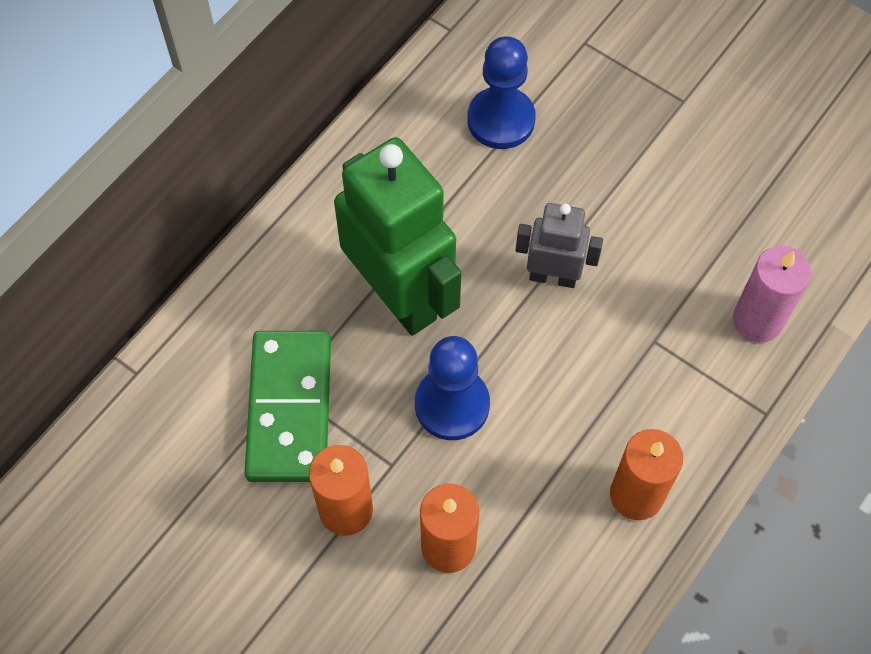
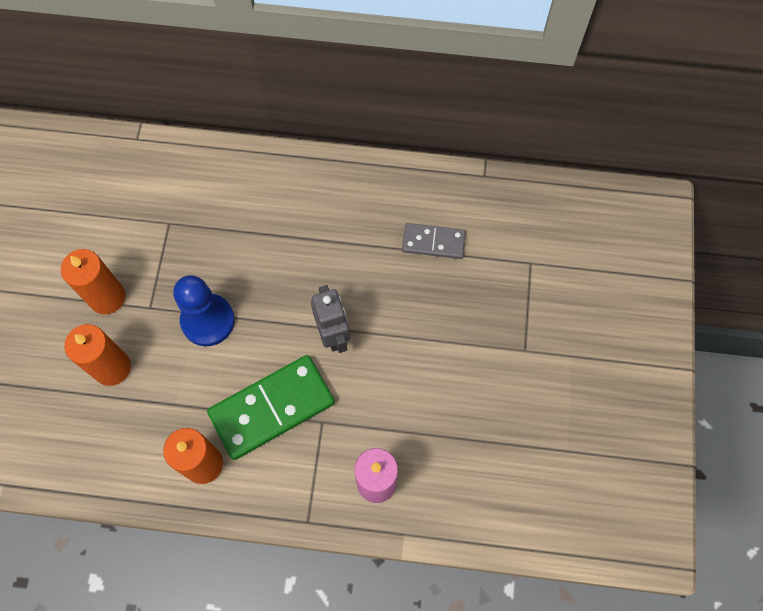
camera: 60 degrees right, 5 degrees up
green domino [245,331,331,482] -> green domino moved to [207,355,335,460]
green robot [334,137,461,336] -> none
blue pawn [467,36,536,149] -> grey domino [402,223,466,259]

